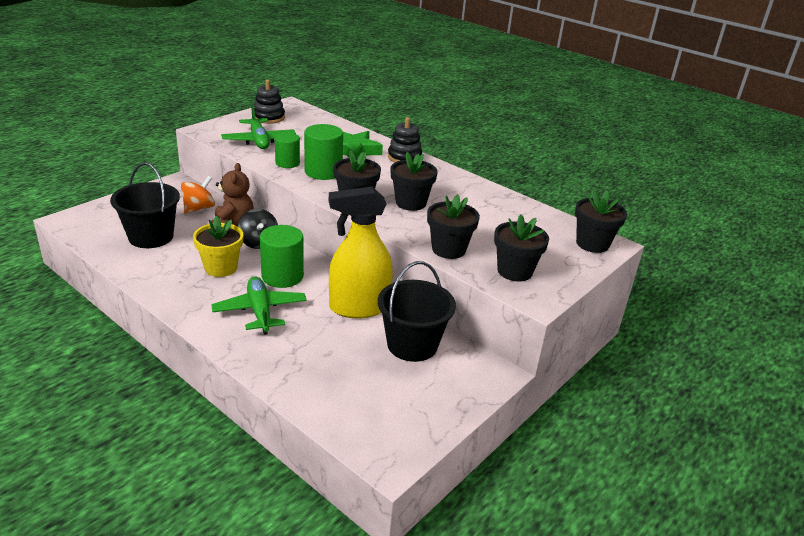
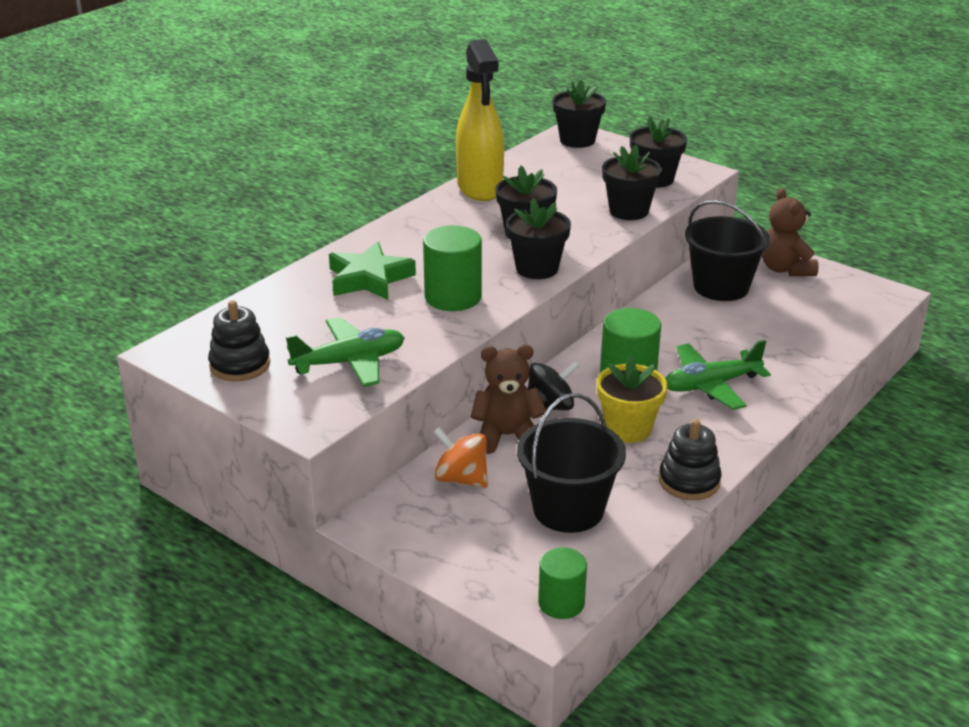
camera: 90 degrees left, 0 degrees up
green cylinder [275,133,300,168] -> green cylinder moved to [538,547,587,619]
yellow spray bottle [329,187,393,318] -> yellow spray bottle moved to [456,39,504,201]
black stacking toy [388,117,422,162] -> black stacking toy moved to [659,419,722,500]
none -> brown teddy bear [762,188,819,276]

